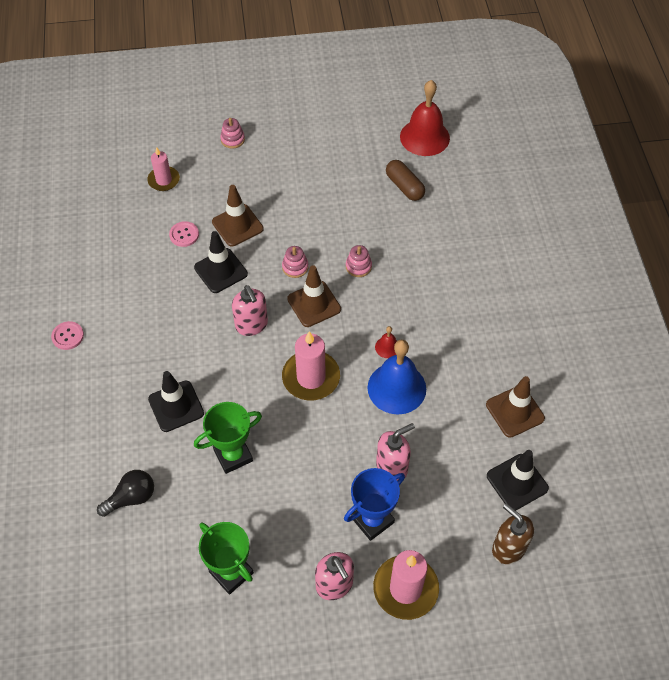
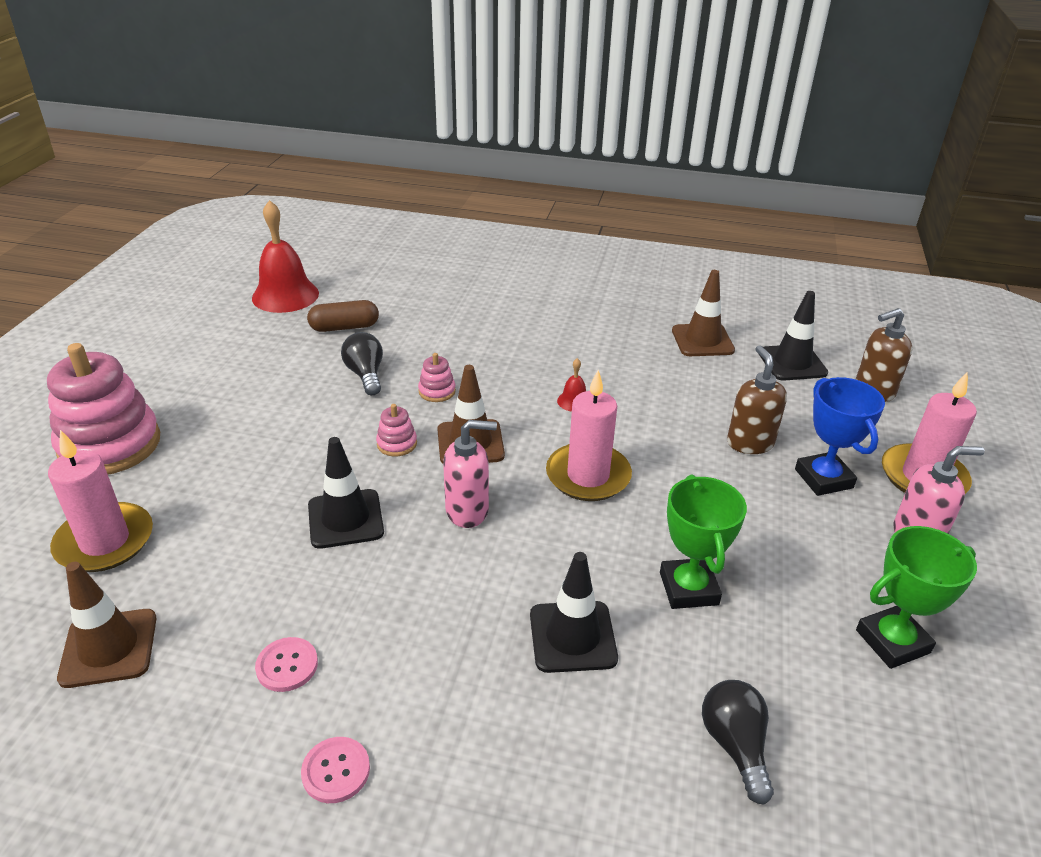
camera: 70 degrees left, 20 degrees down
pink candle [147,147,180,191] -> pink candle [48,430,153,572], size x1.59
pink button [169,221,199,247] -> pink button moved to [255,637,318,692]
brown traffic cone [212,185,264,247] -> brown traffic cone moved to [57,562,157,688]
pink stacking toy [220,118,245,149] -> pink stacking toy [47,343,160,475], size x2.38
blue bell [367,340,426,415] -> none
pink soap dispenser [376,423,415,481] -> brown soap dispenser [727,345,787,454]
none -> black light bulb [341,332,383,395]

